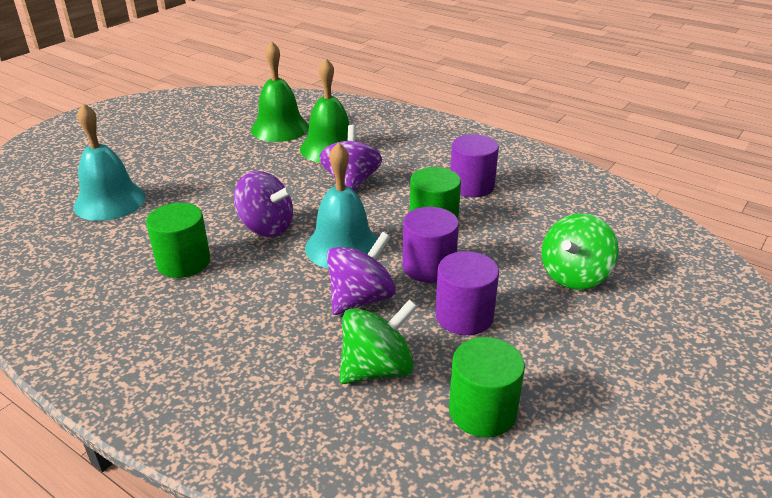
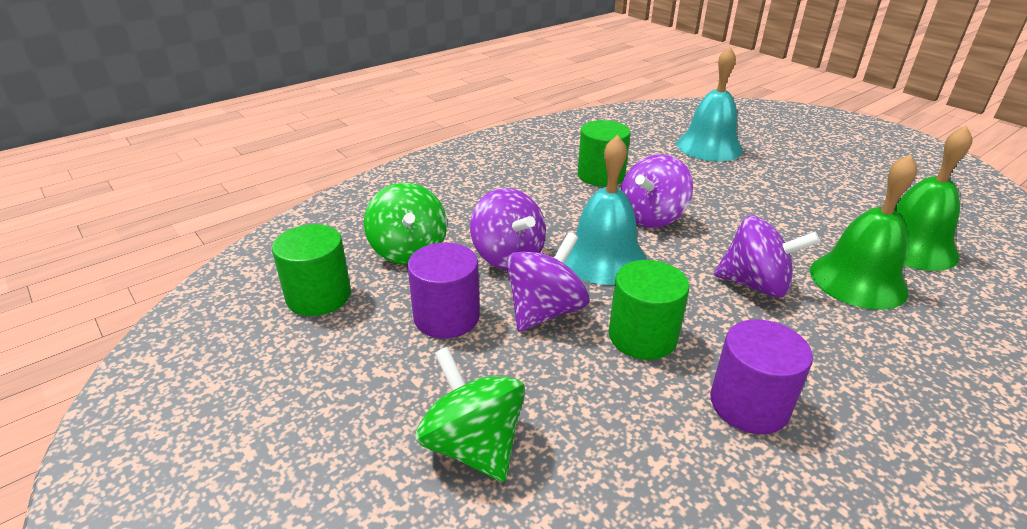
camera: 105 degrees right, 0 degrees up
purple cylinder [403,207,459,283] -> purple spinning top [506,232,589,332]

